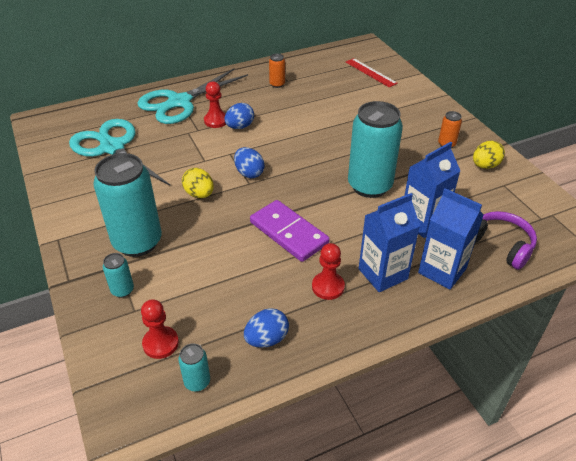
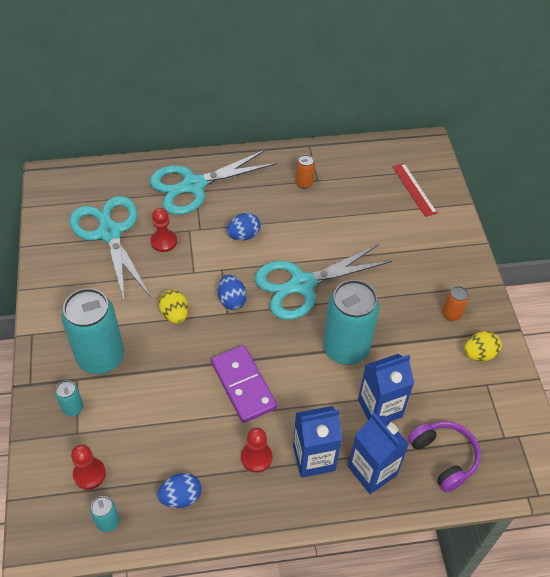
camera: 15 degrees right, 10 degrees up
red pawn [204,81,226,128] -> red pawn moved to [150,208,177,252]
none -> turquoise scissors [255,244,392,320]

